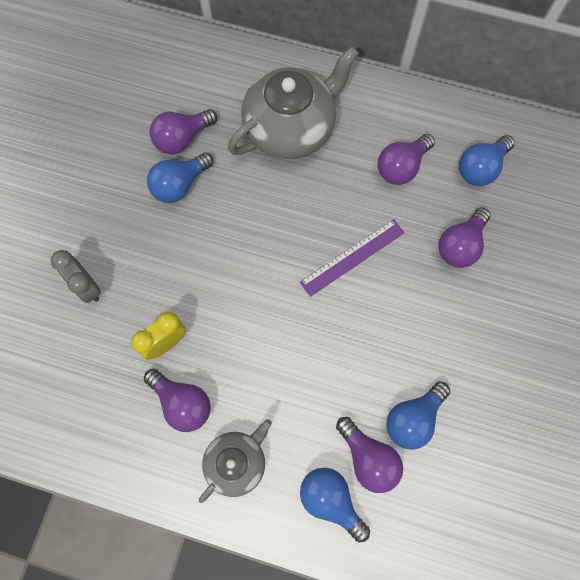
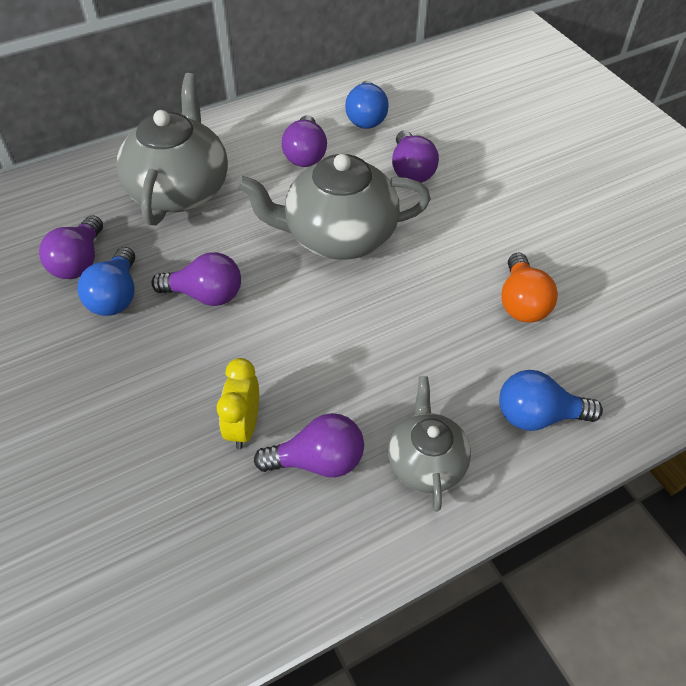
camera: 45 degrees left, 20 degrees down
grey clock [51,250,101,303] -> none
purple ruler [300,219,405,297] -> grey teapot [236,154,431,260]
purple light bulb [336,417,403,493] -> purple light bulb moved to [151,252,241,306]
blue light bulb [386,381,450,450] -> orange light bulb [501,252,558,323]

